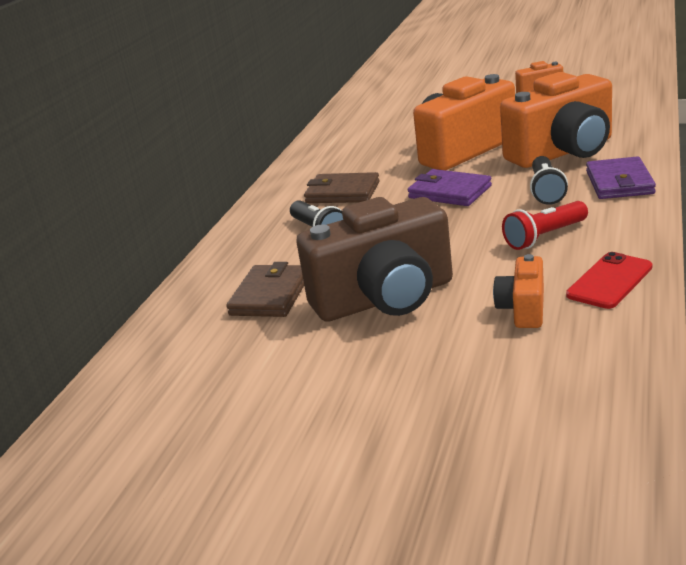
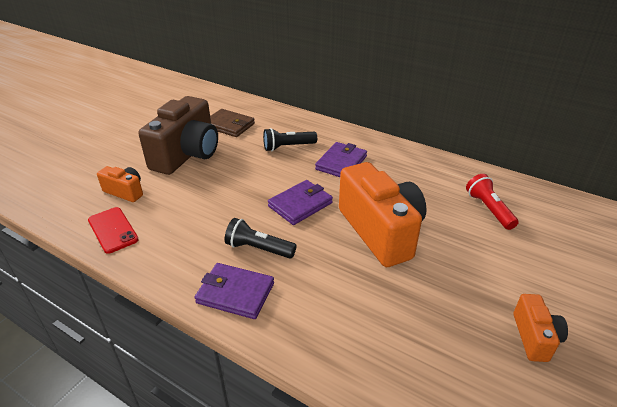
camera: 100 degrees right, 10 degrees up
brown camera [296,197,453,322] -> brown camera turned 150 degrees counterclockwise [138,96,218,175]
brown wallet [304,172,380,203] -> purple wallet [315,142,367,177]
orange camera [500,72,612,168] -> none
red flashlight [502,201,588,250] -> red flashlight moved to [466,174,519,230]

